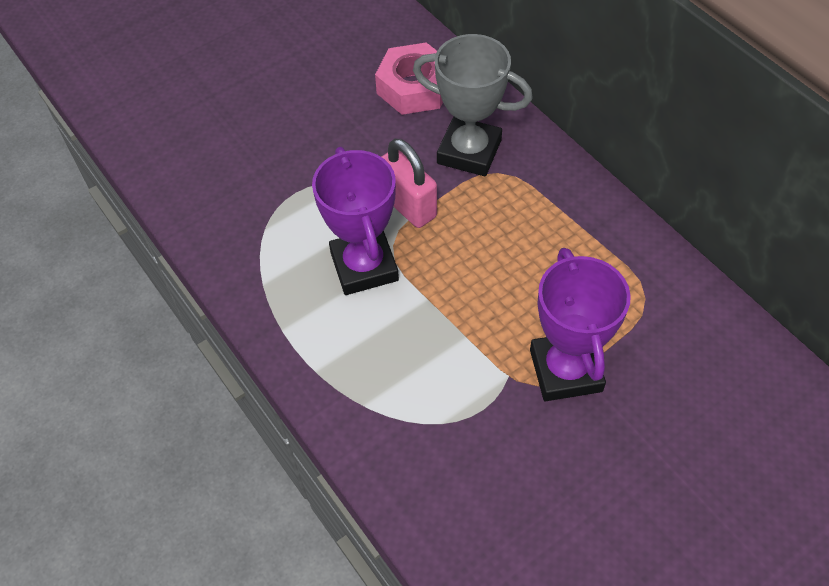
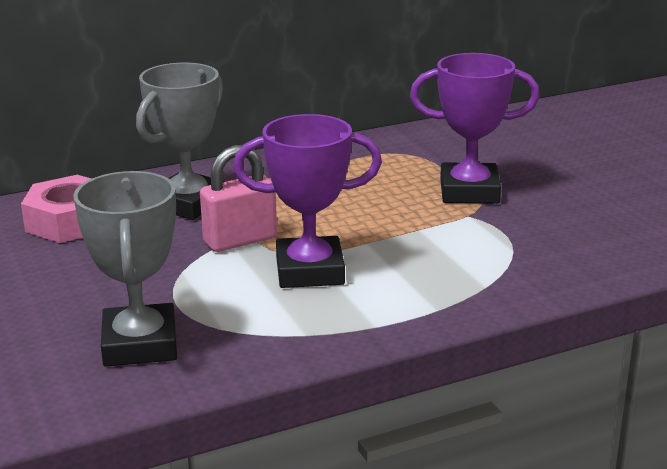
camera: 80 degrees left, 30 degrees down
none -> grey trophy [73,171,177,367]

